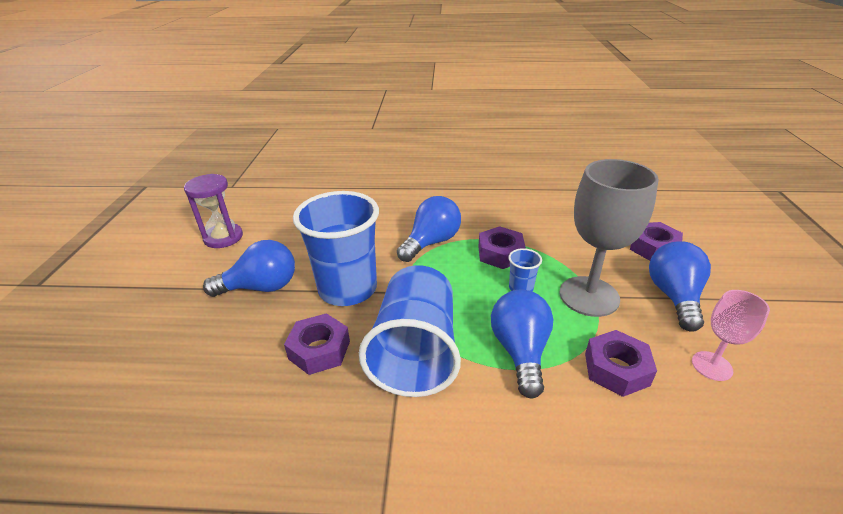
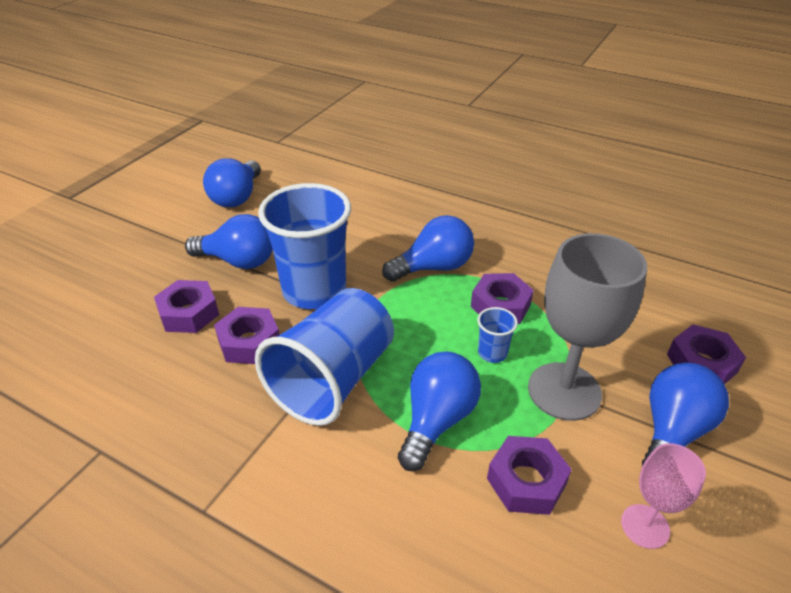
camera: 25 degrees right, 5 degrees up
purple hourglass [184,174,243,248] -> blue light bulb [203,158,261,207]
none -> purple nut [154,280,219,333]

